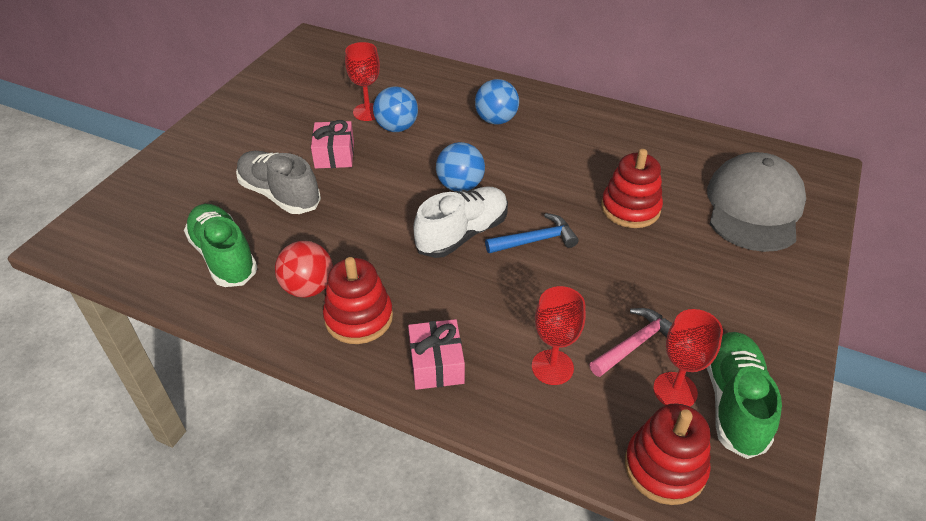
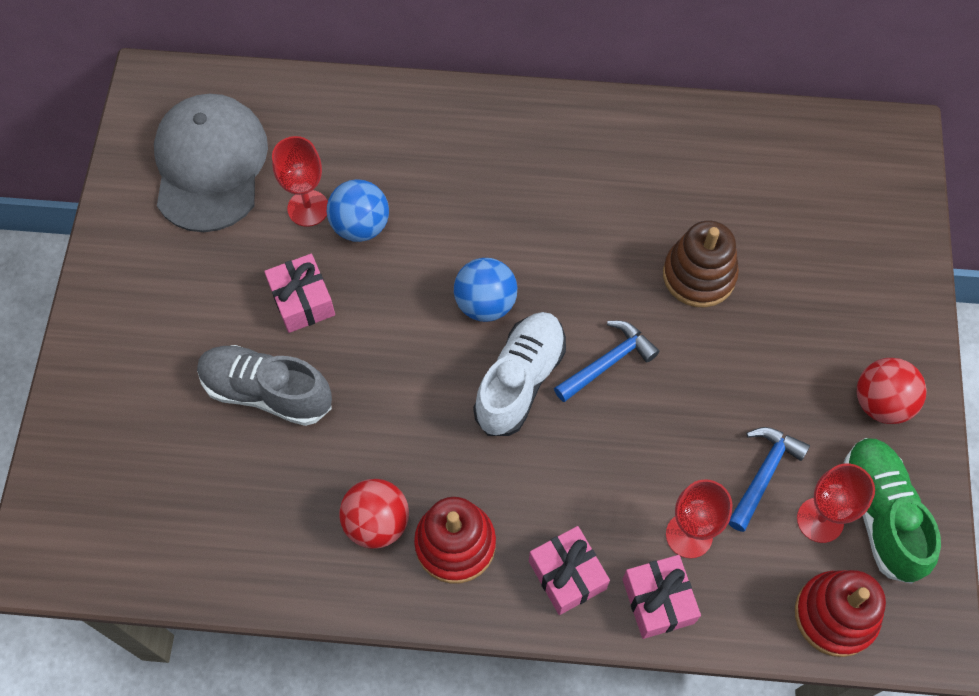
camera: 20 degrees left, 20 degrees up
green shoe [184,204,258,287] -> none
blue ball [475,79,519,125] -> none
pink hammer [589,308,672,377] -> blue hammer [728,427,810,532]
red stacking toy [601,149,663,228] -> brown stacking toy [663,220,739,307]
grey cap [707,152,806,252] -> grey cap moved to [154,94,268,232]
none -> pink gift [623,555,701,639]
none -> red ball [857,358,927,424]

